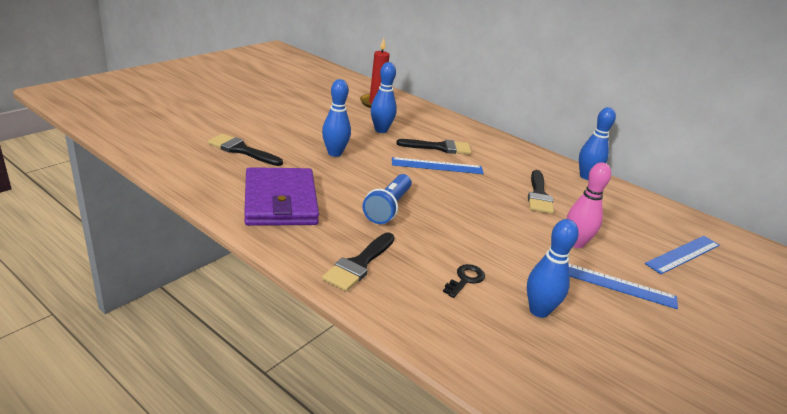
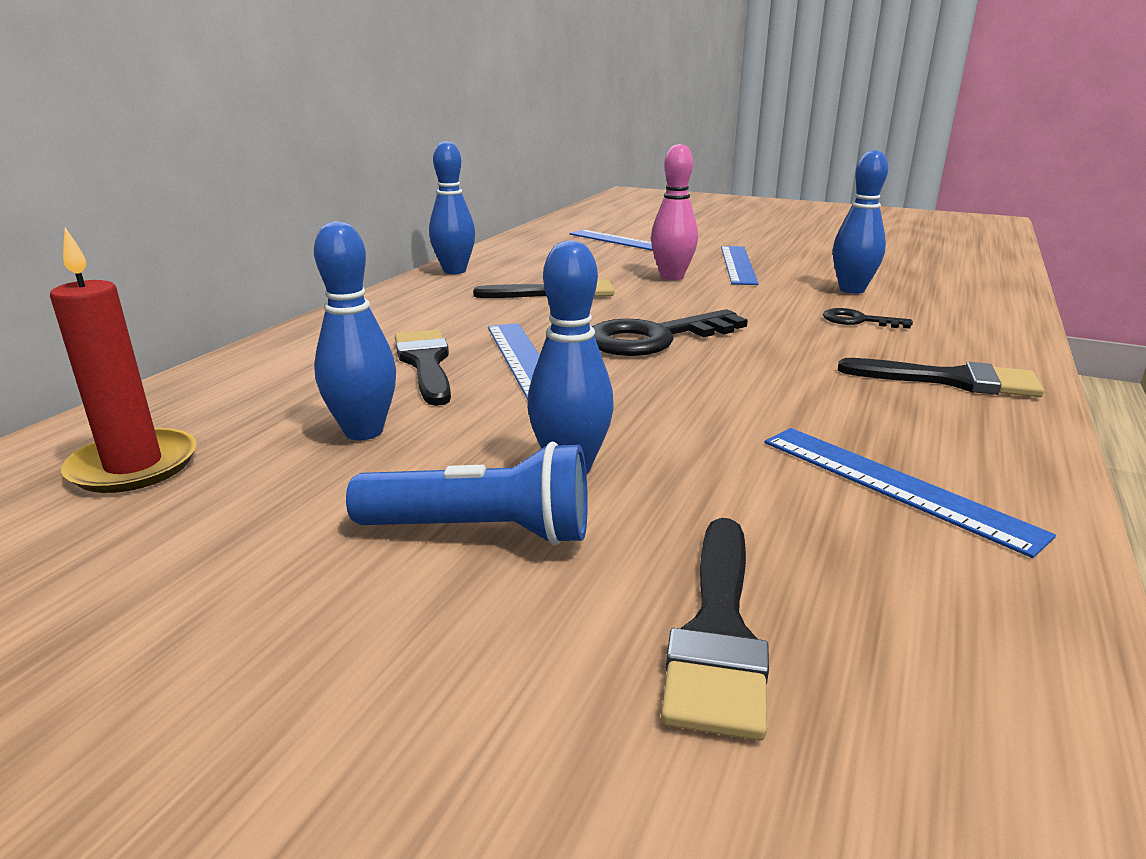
camera: 100 degrees left, 5 degrees down
purple wallet [244,167,319,226] -> blue ruler [765,428,1056,558]
blue flashlight [363,174,412,224] -> blue flashlight moved to [346,442,588,545]
none -> black key [592,309,748,356]

